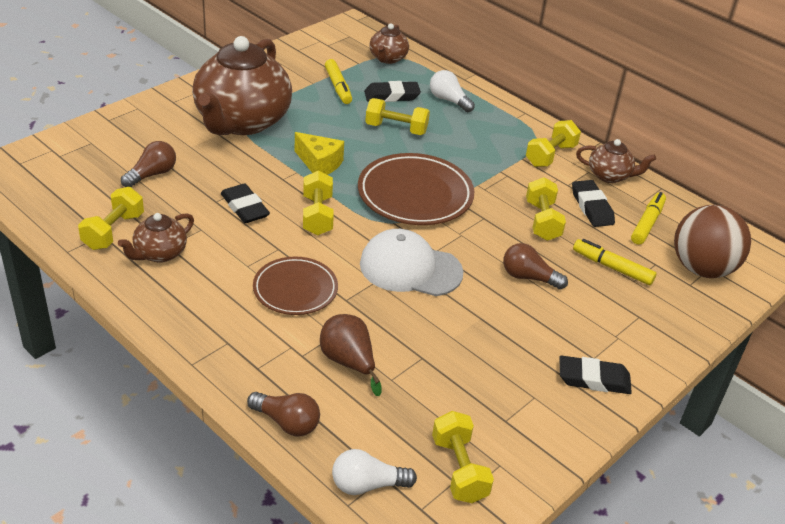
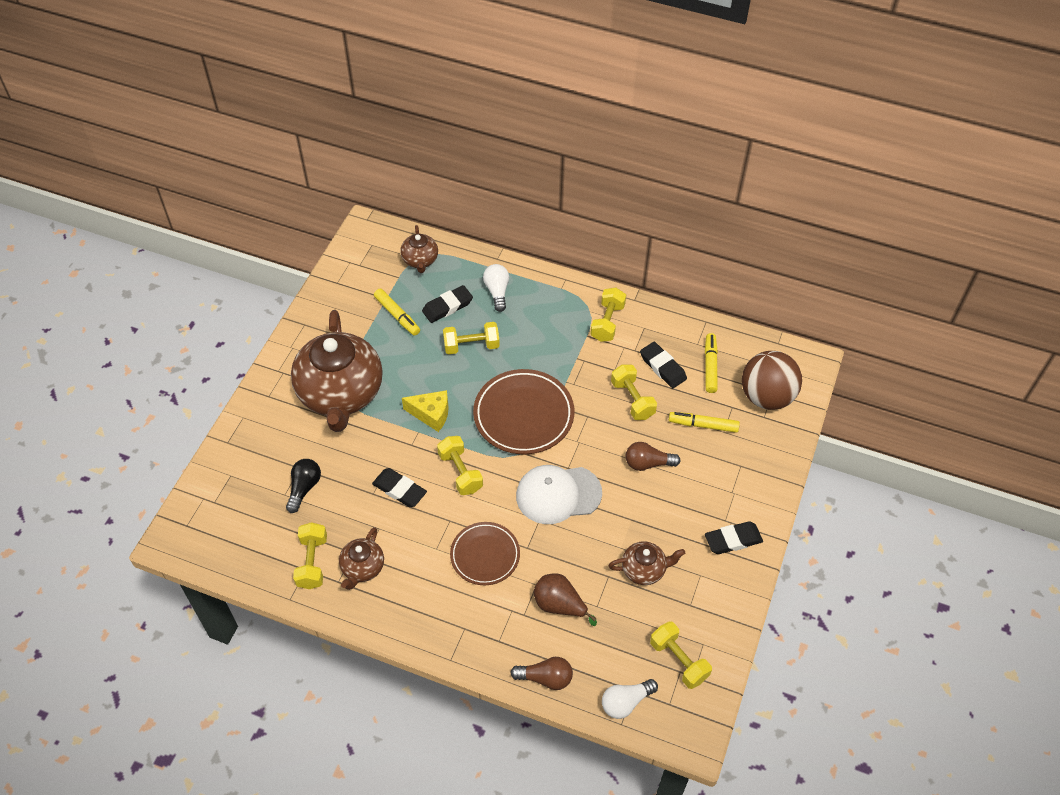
camera: 20 degrees left, 15 degrees up
brown light bulb [121,141,176,187] -> black light bulb [286,459,321,513]
white light bulb [430,70,475,112] -> white light bulb turned 60 degrees clockwise [483,264,509,312]
brown teapot [576,139,656,183] -> brown teapot moved to [609,542,685,585]

